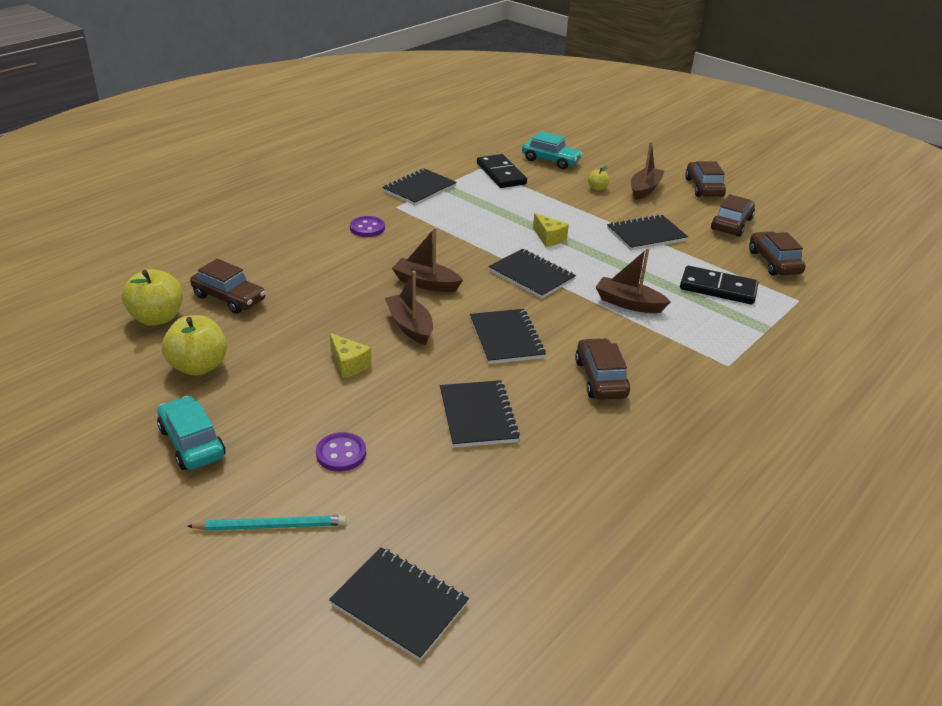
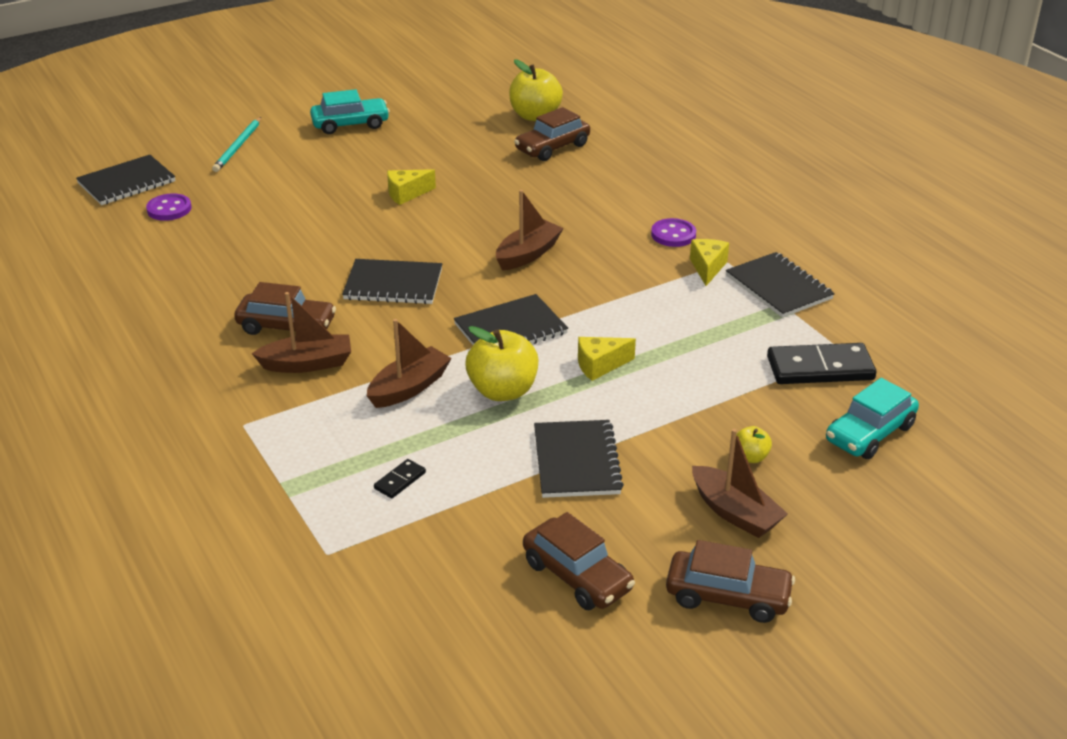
camera: 110 degrees right, 0 degrees up
yellow apple [162,315,227,376] -> yellow apple moved to [465,326,538,401]
purple button [316,432,366,472] -> purple button moved to [146,193,191,221]
brown boat [385,271,433,345] -> brown boat moved to [252,292,351,373]
black notebook [440,380,520,448] -> none
black domino [680,266,758,305] -> black domino [374,459,426,498], size x0.46
brown car [749,231,806,276] -> none
none -> yellow cheese [690,239,729,286]

